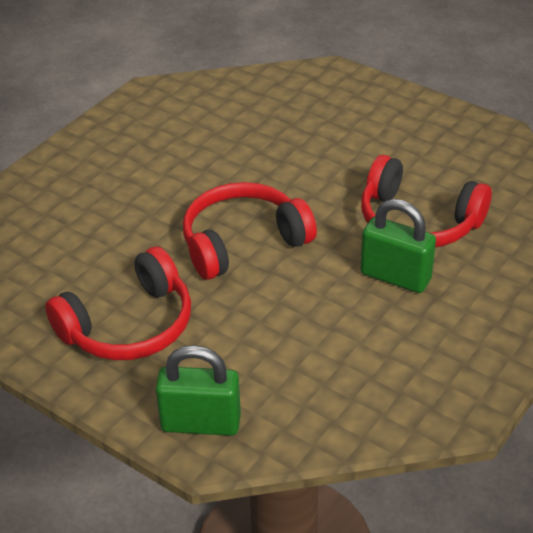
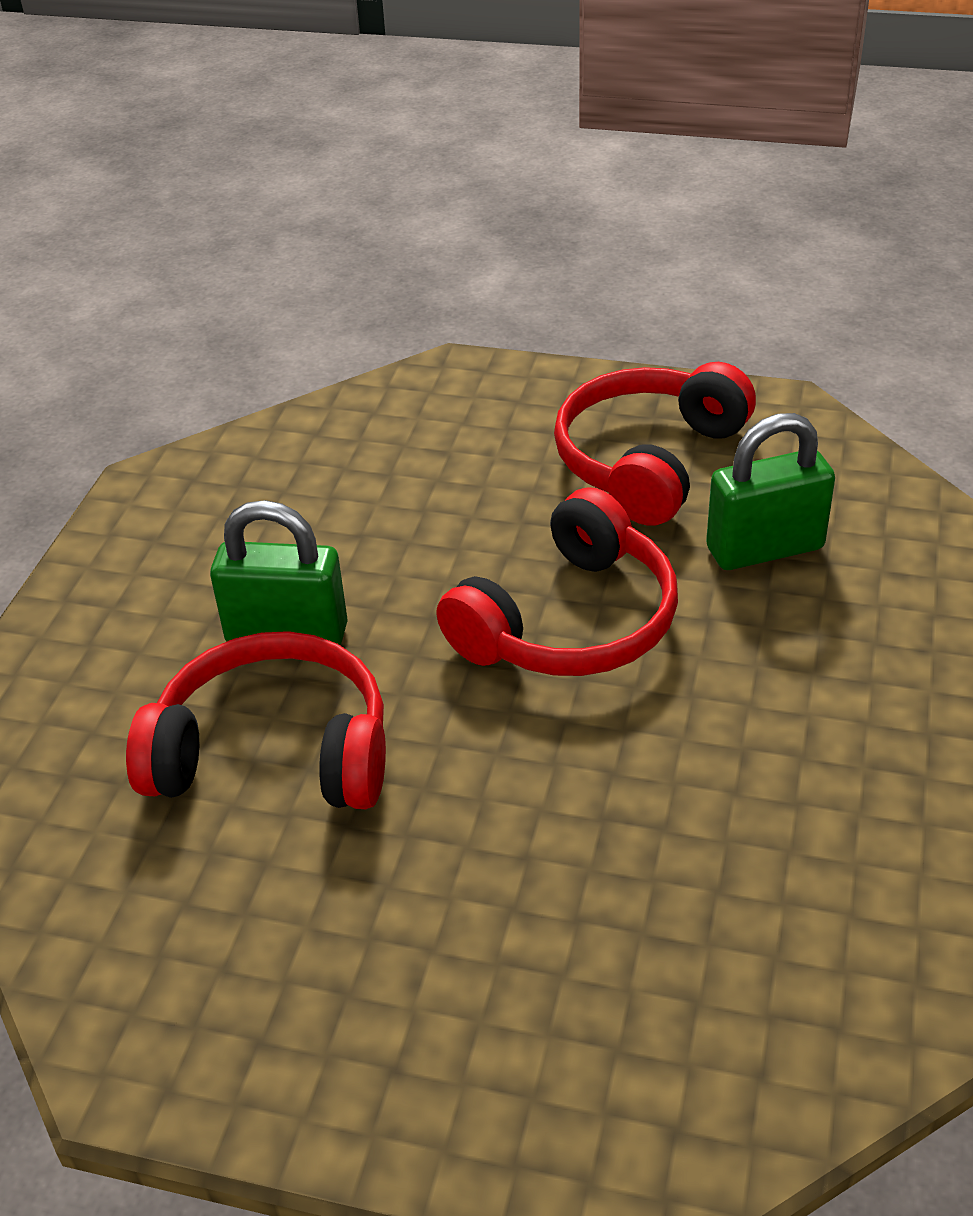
camera: 160 degrees right, 0 degrees up
green padlock [156,345,241,436] -> green padlock moved to [706,413,835,570]

